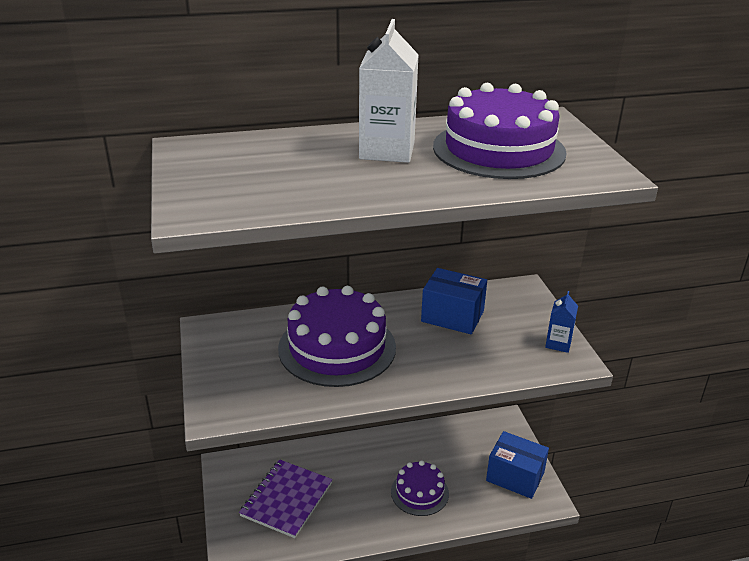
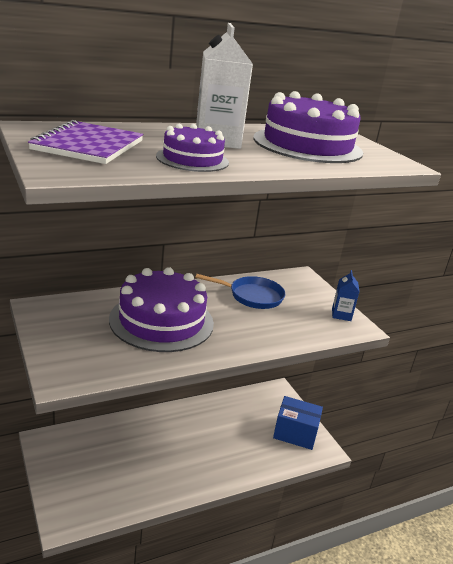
camera: 15 degrees left, 5 degrees down
purple notebook [239,459,333,538] -> purple notebook moved to [28,120,143,164]
purple cake [391,460,449,516] -> purple cake moved to [156,124,229,172]
blue box [421,268,487,334] -> blue pan [195,274,285,309]

